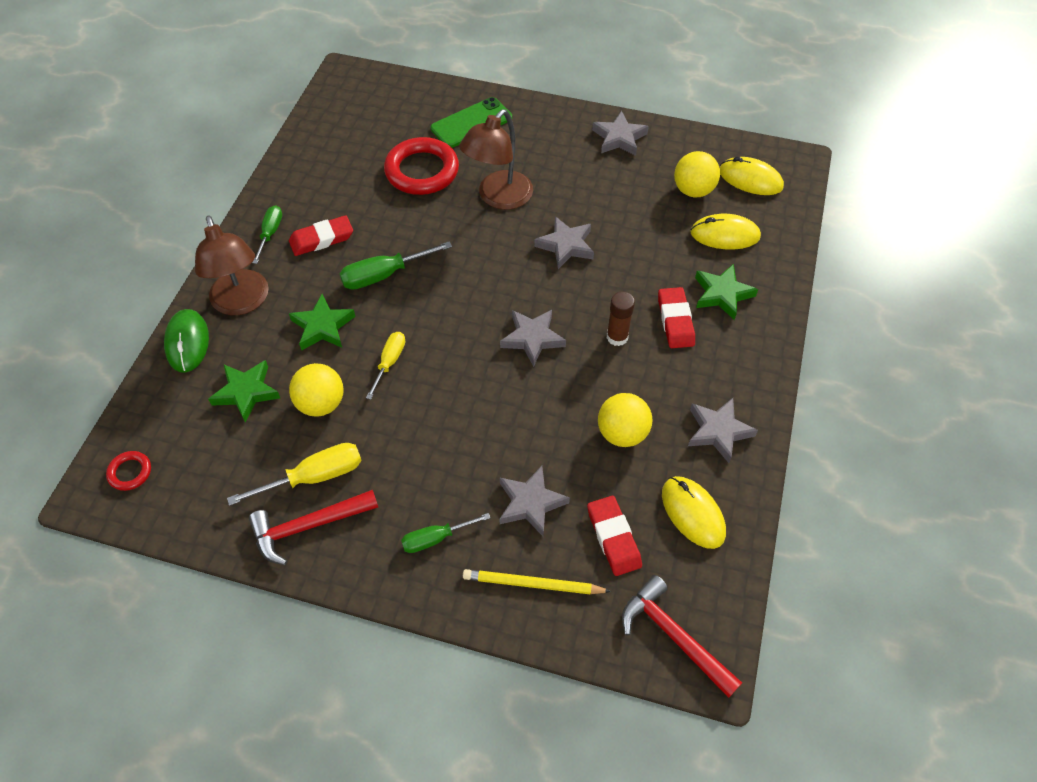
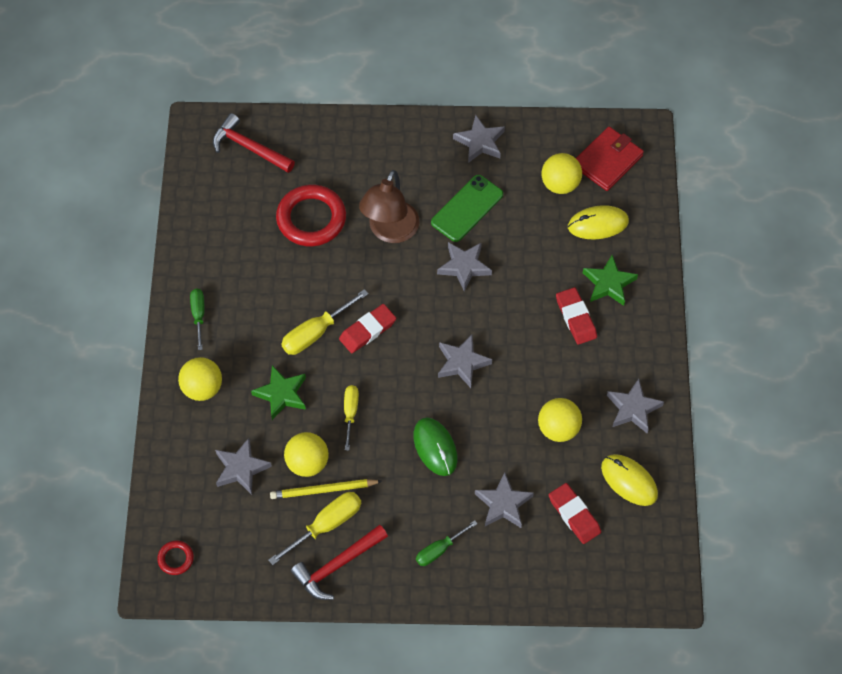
camera: 15 degrees left, 5 degrees up
green mouse [164,309,209,373] -> green mouse moved to [413,417,458,476]
brown lamp [195,215,269,315] -> yellow ball [178,357,222,401]
green star [208,360,280,423] -> grey star [215,438,272,495]
red eraser [289,215,353,256] -> red eraser moved to [339,304,396,353]
green screwdriver [339,241,452,290] -> yellow screwdriver [281,289,369,355]
green phone [431,97,512,148] -> green phone moved to [431,175,503,242]
yellow pencil [463,569,611,594] -> yellow pencil moved to [270,479,382,499]
brown glue stick [607,292,635,346] -> none
red hammer [622,575,742,698] -> red hammer moved to [213,113,295,173]
yellow mouse [720,157,784,195] -> red wallet [576,127,644,191]

